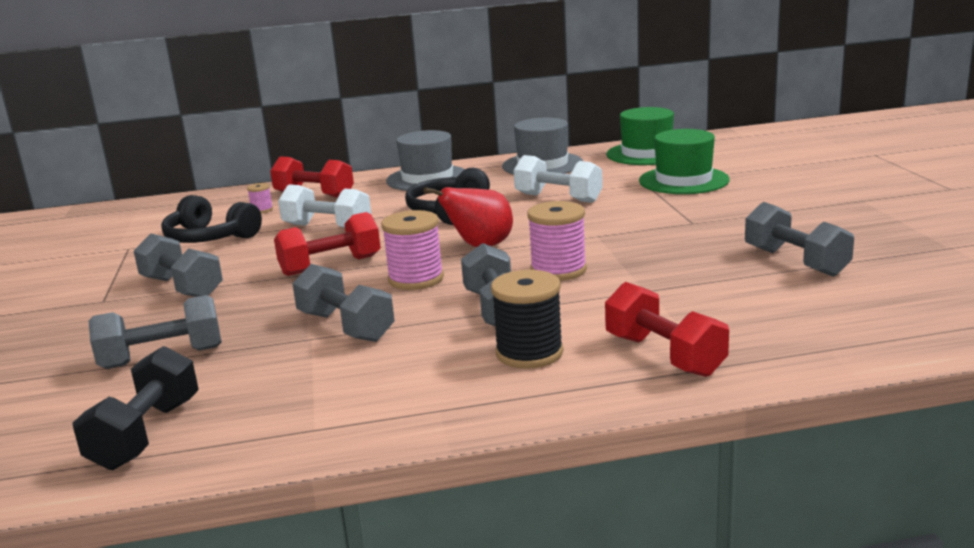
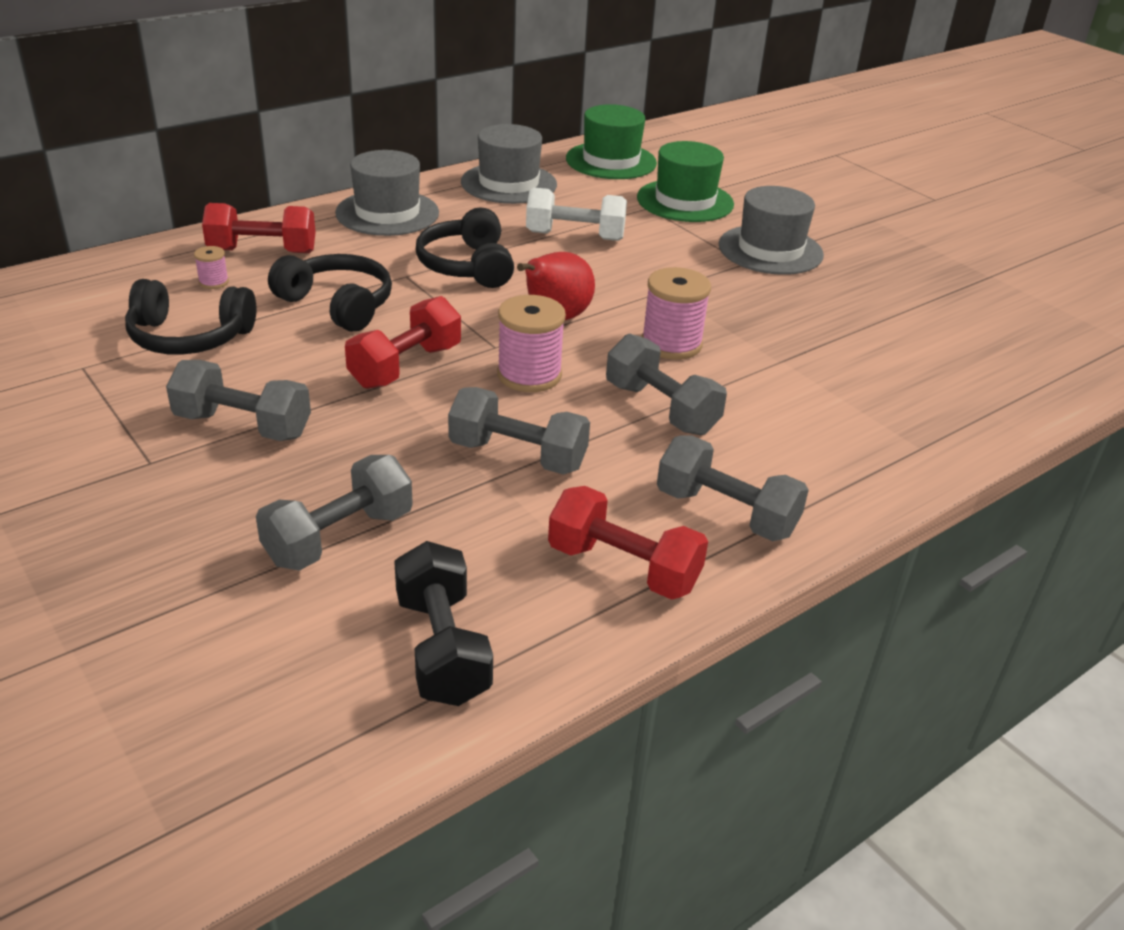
camera: 30 degrees left, 15 degrees up
white dumbbell [278,184,371,228] -> black headphones [268,254,392,332]
black spool [491,270,563,369] -> none
red dumbbell [605,282,729,377] -> red dumbbell moved to [548,486,708,600]
grey dumbbell [745,202,854,277] -> grey dumbbell moved to [657,435,809,541]
none -> grey hat [719,186,824,275]

